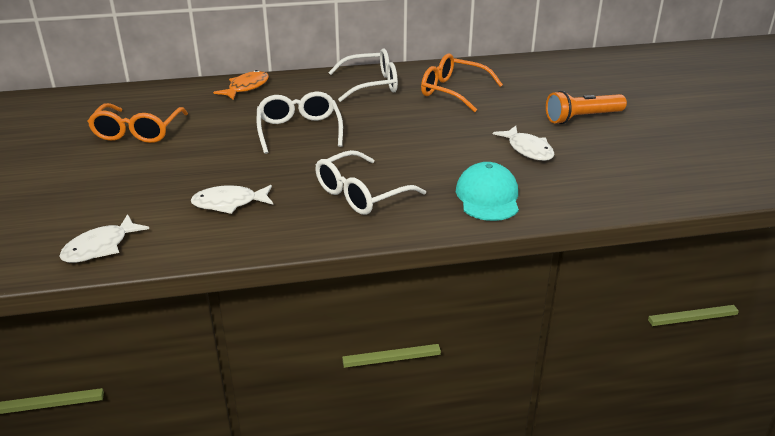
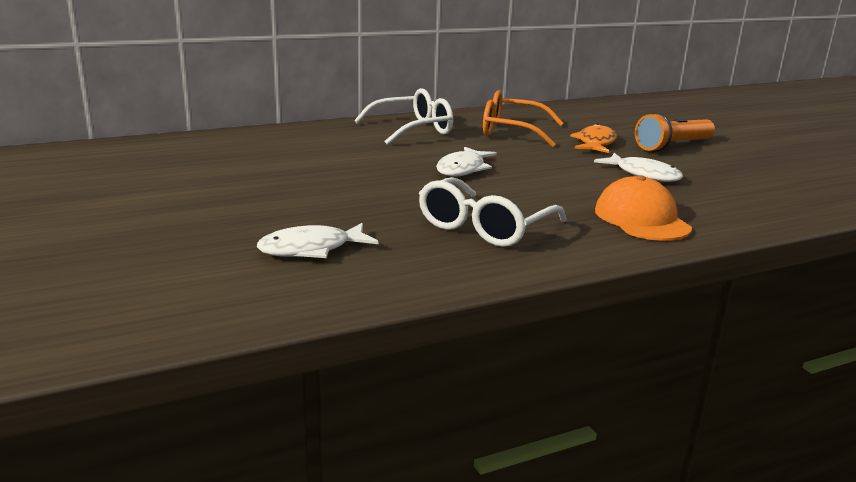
camera: 15 degrees left, 10 degrees down
white fish [59,214,149,263] -> white fish moved to [436,147,497,177]
orange glasses [87,103,188,143] -> none
orange fish [213,70,269,100] -> orange fish moved to [570,123,617,153]
white glasses [257,91,343,154] -> none
turquoise cap [456,162,519,221] -> orange cap [595,175,692,241]

